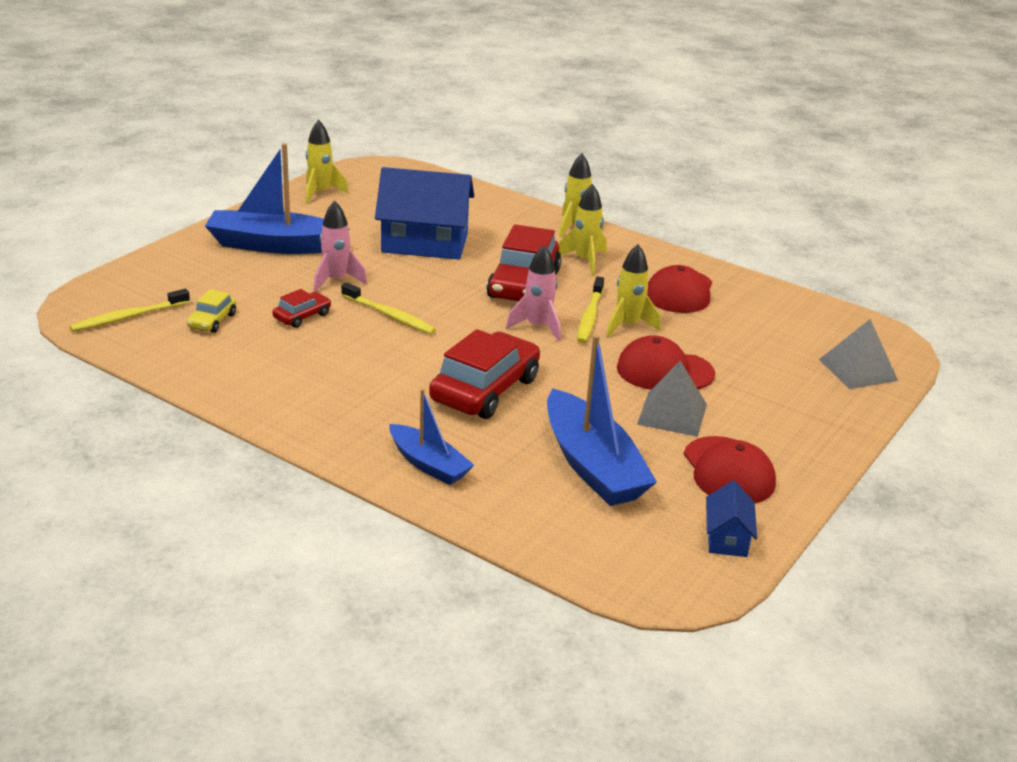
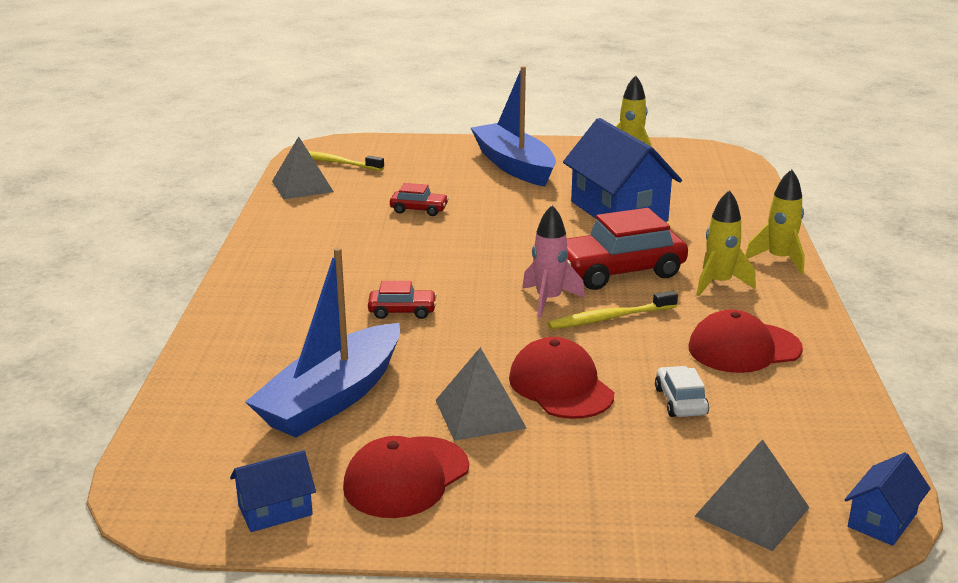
camera: 60 degrees right, 5 degrees down
yellow car [187,289,236,333] -> none
pink rocket [313,200,367,292] -> none
yellow toothbrush [341,282,436,335] -> none
blue boat [389,389,474,485] -> none
red car [429,329,540,419] -> red car [368,281,437,319], size x0.49
yellow rocket [607,244,660,337] -> none
none -> grey pyramid [272,136,334,199]
none -> white car [655,366,709,417]
none -> blue house [845,452,931,546]

